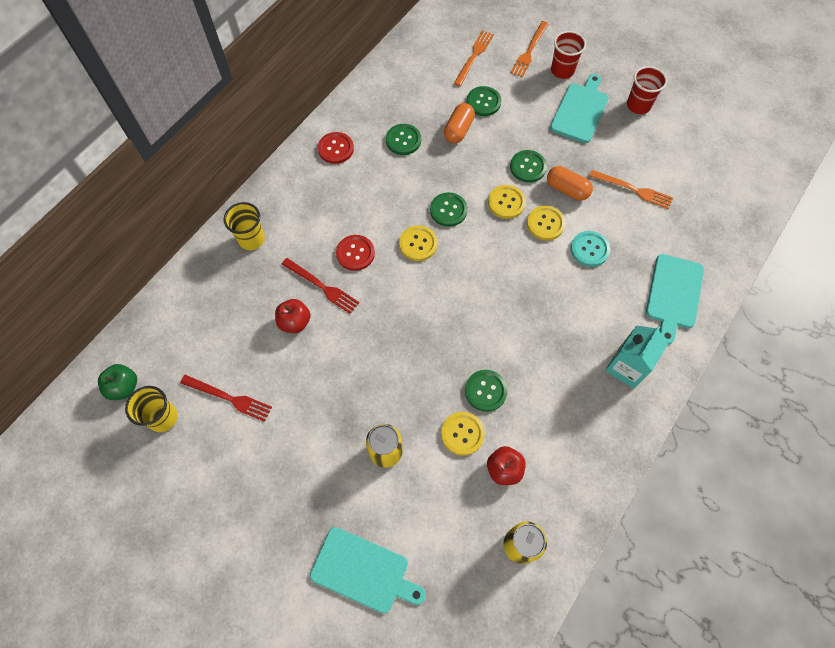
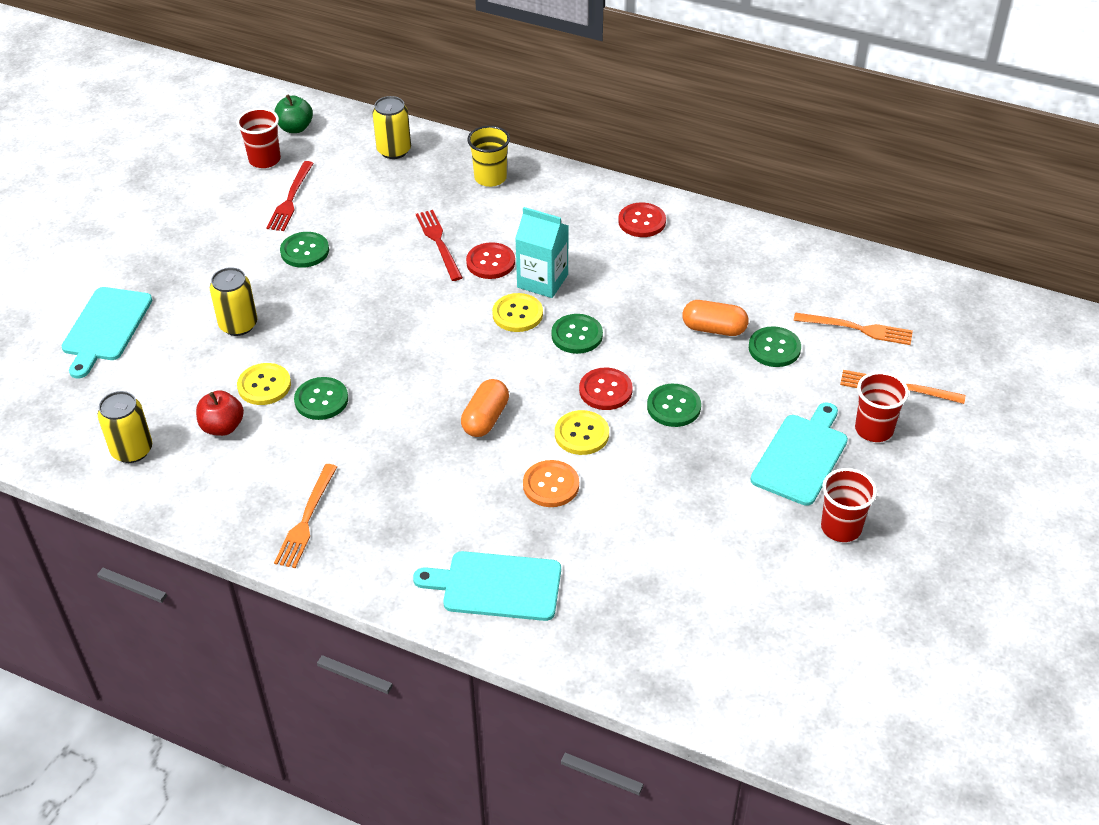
camera: 80 degrees right, 20 degrees down
yellow cup [125,386,178,432] -> red cup [237,108,281,168]
red apple [275,299,311,333] -> none
red fork [281,258,359,314] -> red fork turned 135 degrees clockwise [416,210,463,281]
green button [386,124,421,155] -> green button moved to [280,232,329,268]
yellow button [488,185,526,219] -> red button [579,368,633,410]
orange capsule [547,166,593,201] -> orange capsule moved to [461,379,509,437]
turquoise cutting board [550,74,609,143] -> turquoise cutting board turned 75 degrees counterclockwise [750,402,848,506]
turquoise button [571,231,610,267] -> orange button [523,460,579,507]
orange fork [589,170,673,209] -> orange fork moved to [274,464,337,568]
turquoise carton [605,325,668,388] -> turquoise carton moved to [515,207,568,298]
none -> yellow can [372,96,411,159]

